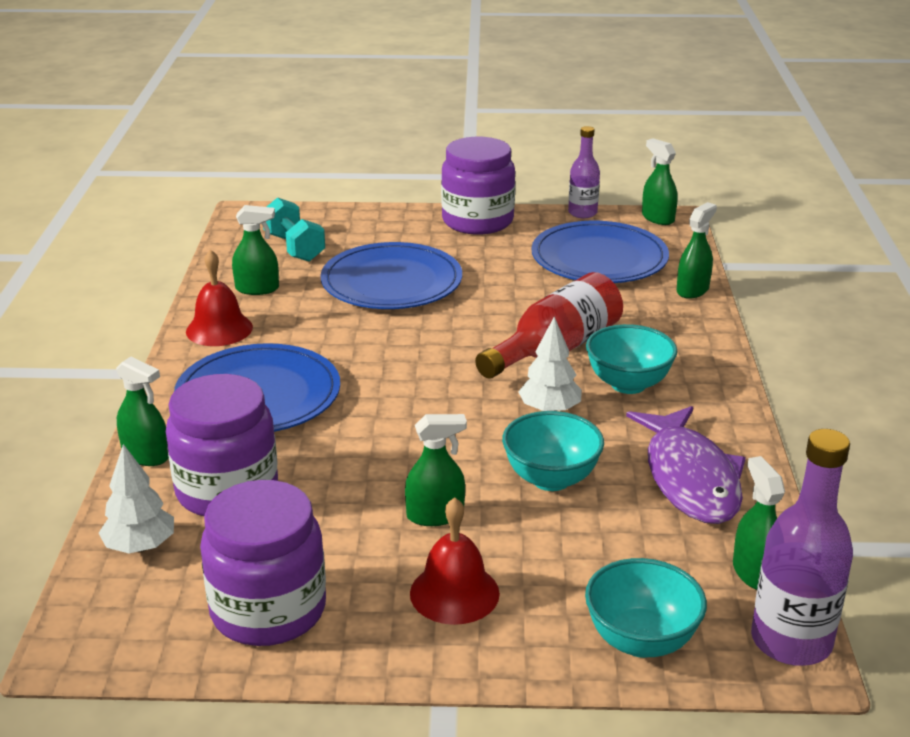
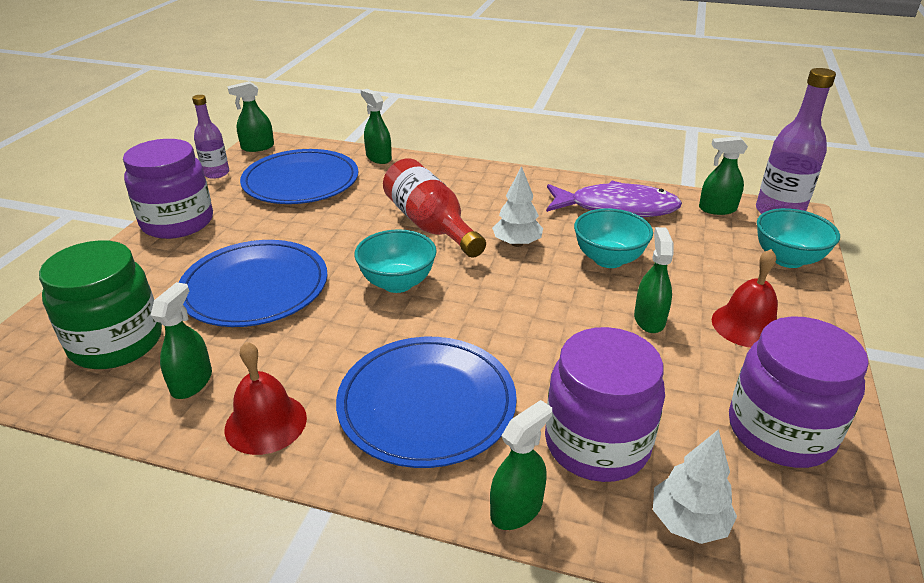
camera: 75 degrees left, 5 degrees up
turquoise dumbbell [263,197,325,262] -> green jar [39,240,162,369]
turquoise bowl [586,324,677,394] -> turquoise bowl moved to [354,229,437,293]

